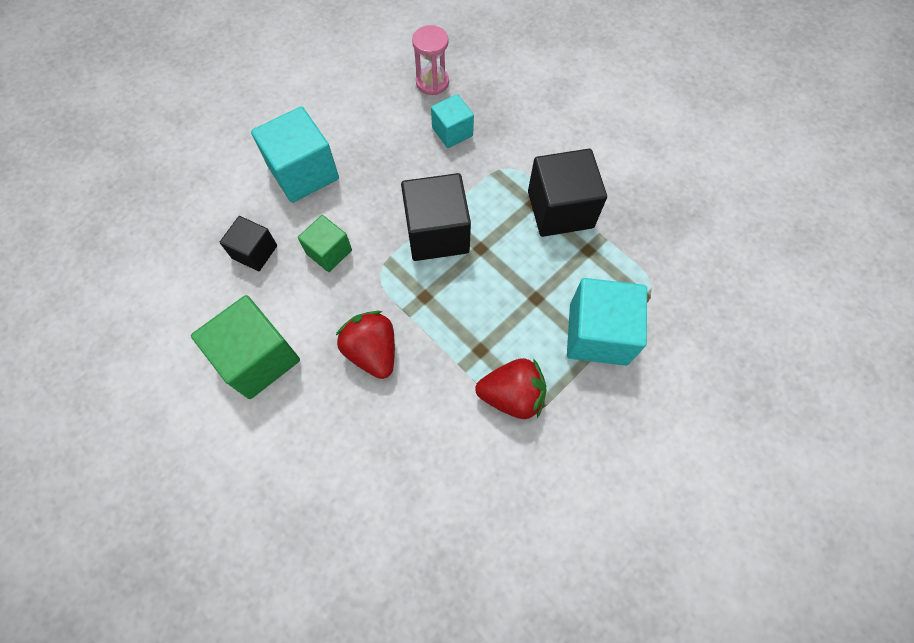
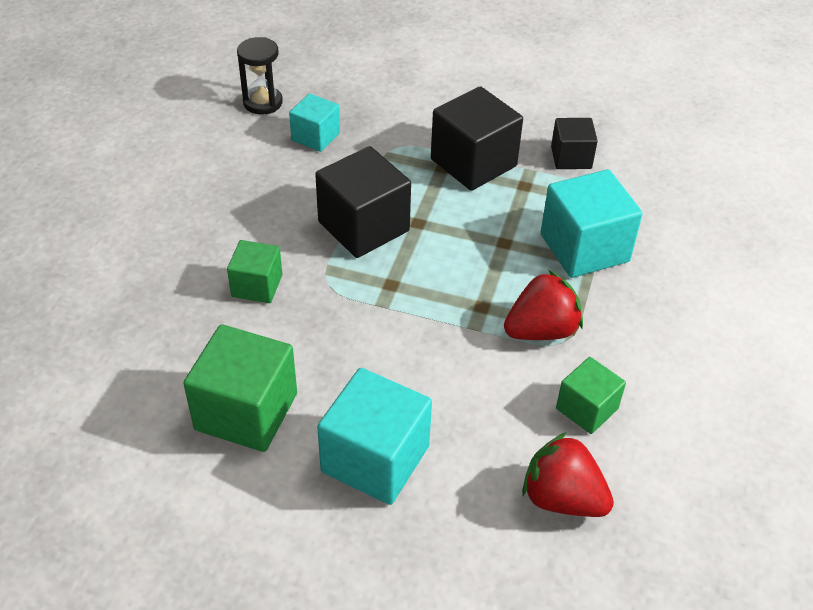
camera: 30 degrees left, 20 degrees down
black cube [220,216,277,271] -> black cube moved to [551,118,598,169]
turquoise cube [251,106,339,203] -> turquoise cube moved to [317,368,432,505]
red strawberry [336,311,395,379] -> red strawberry moved to [522,432,614,517]
pink hourglass [412,25,449,95] -> black hourglass [237,37,283,115]
none -> green cube [556,357,626,434]

